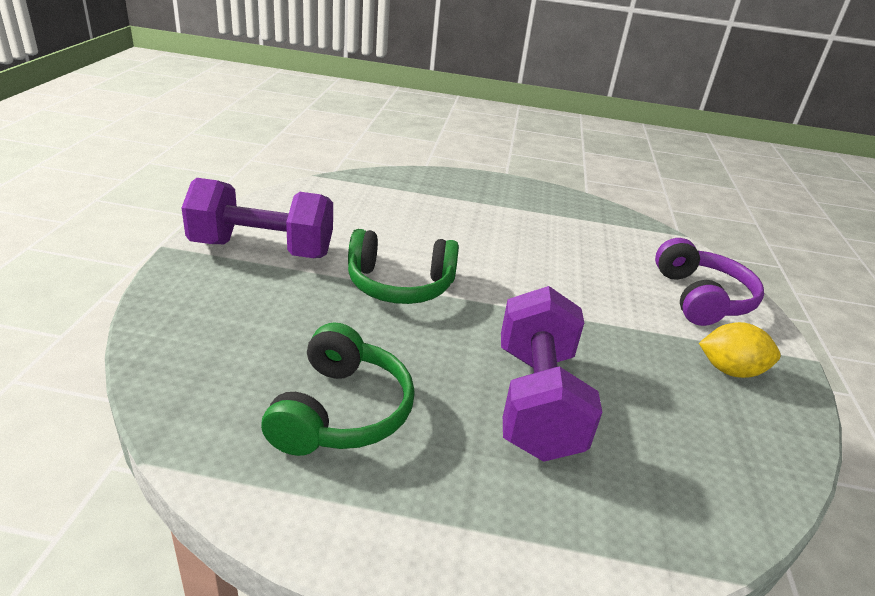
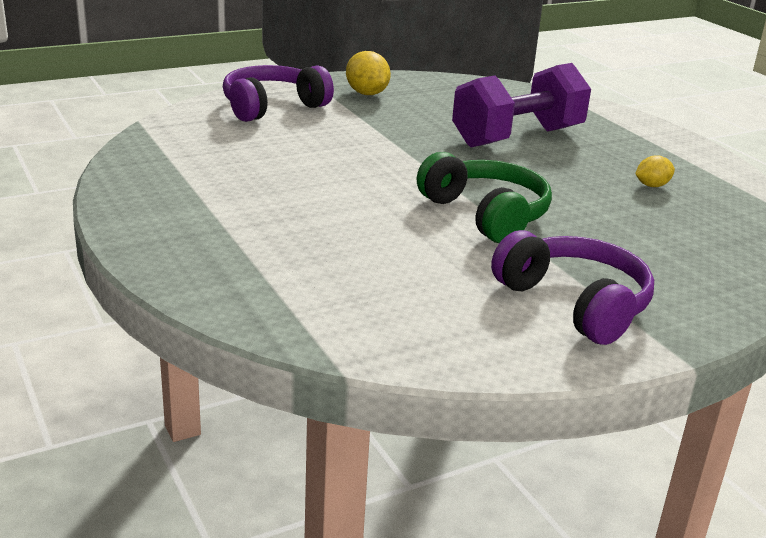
camera: 125 degrees left, 5 degrees down
purple dumbbell [182,178,333,258] -> purple headphones [491,230,654,345]
green headphones [261,322,415,456] -> yellow lemon [635,155,675,187]

